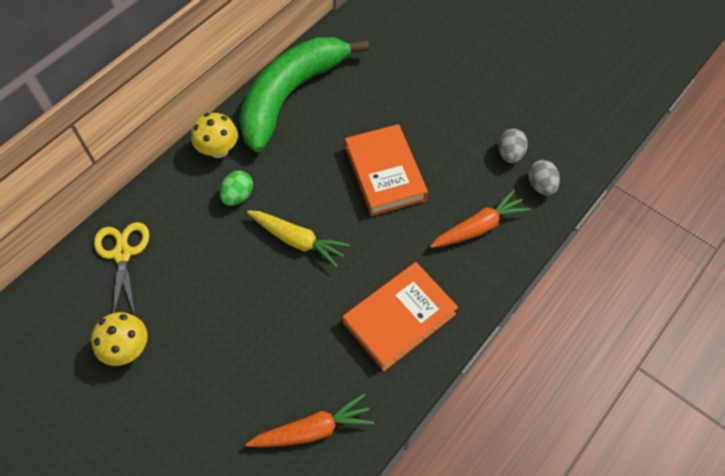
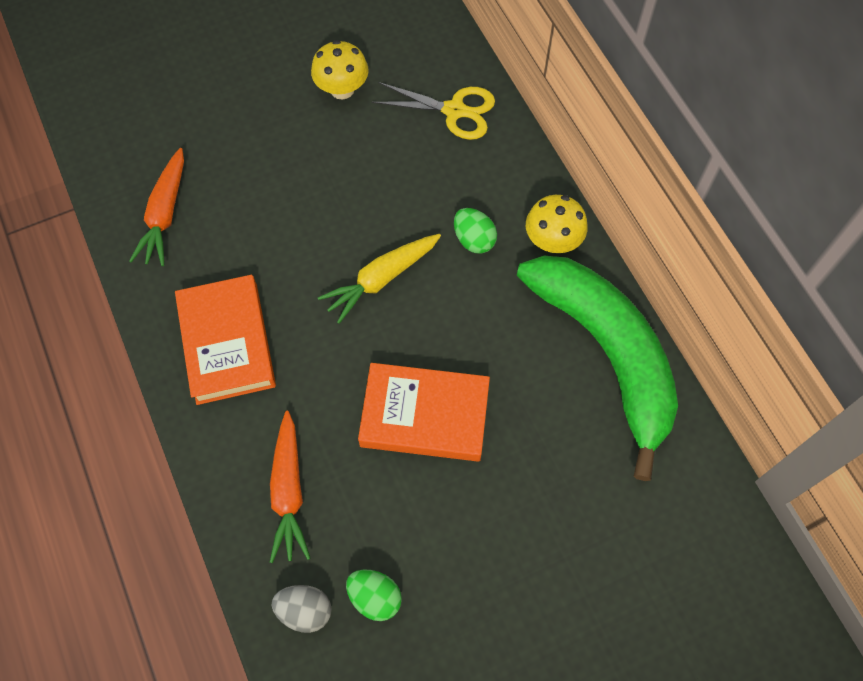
camera: 115 degrees right, 5 degrees up
grey egg [498,129,528,163] -> green egg [346,569,402,621]

